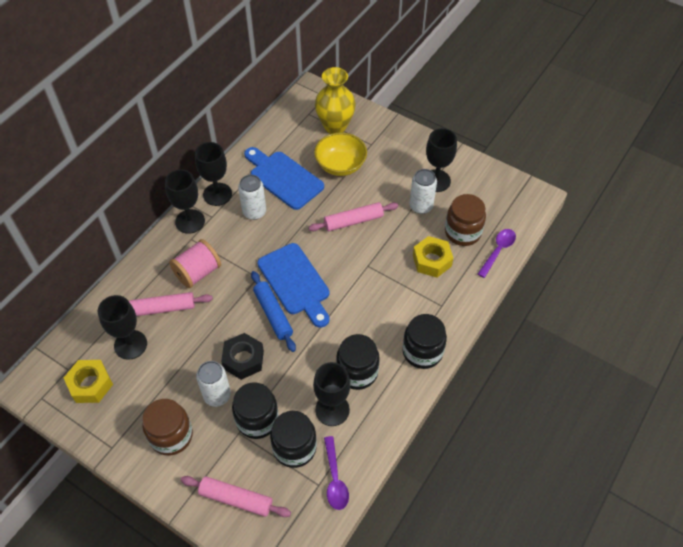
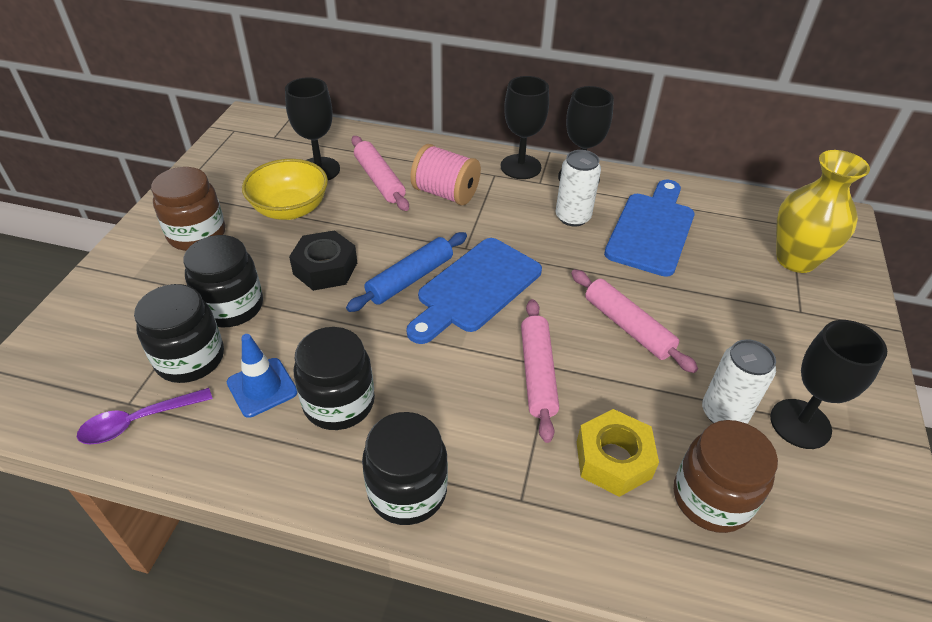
camera: 70 degrees right, 10 degrees down
yellow nut [64,360,113,403] -> none
pink rolling pin [181,476,291,517] -> pink rolling pin moved to [521,299,559,443]
white can [196,361,231,407] -> none
black goblet [313,362,350,426] -> blue traffic cone [227,334,297,418]
yellow bowl [314,132,367,176] -> yellow bowl moved to [242,159,328,220]
purple spoon [478,229,516,278] -> none

